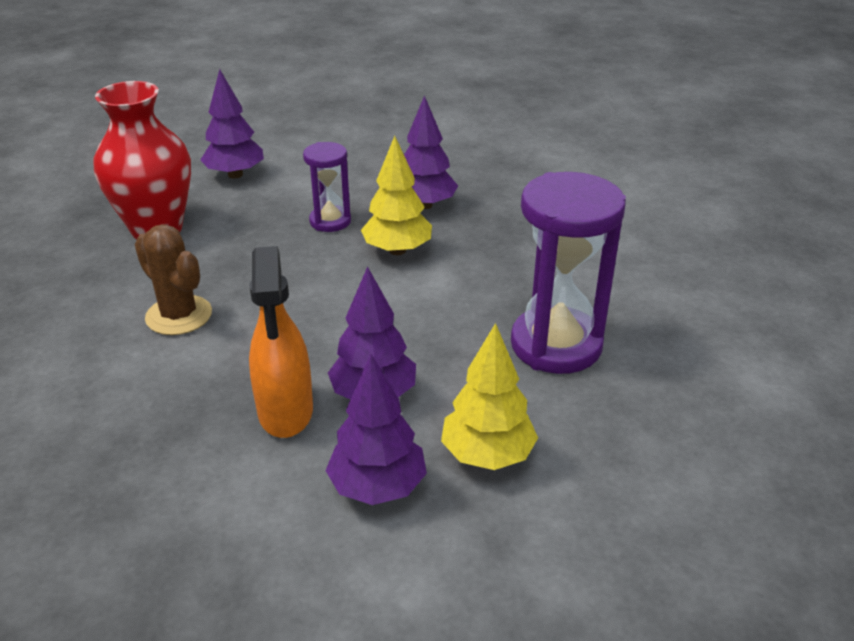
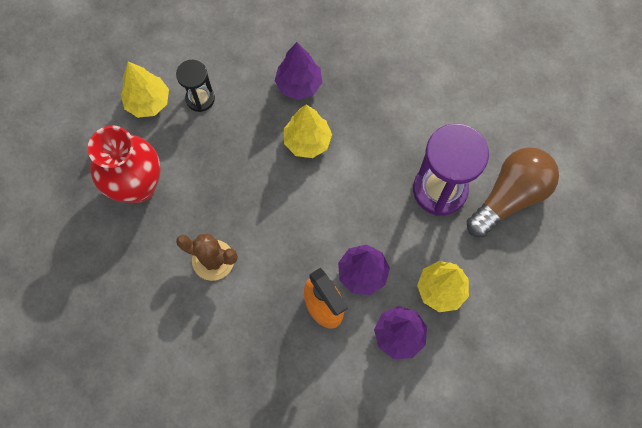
camera: 25 degrees left, 35 degrees up
purple tree [200,69,264,179] -> yellow tree [121,62,169,118]
purple hourglass [303,142,351,232] -> none
none -> black hourglass [176,60,215,112]
none -> brown light bulb [467,147,559,237]

